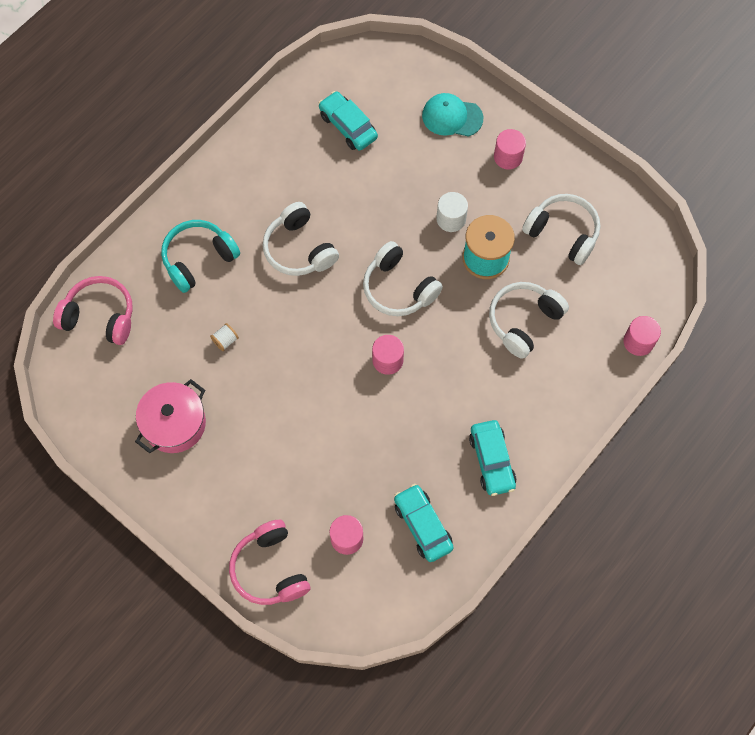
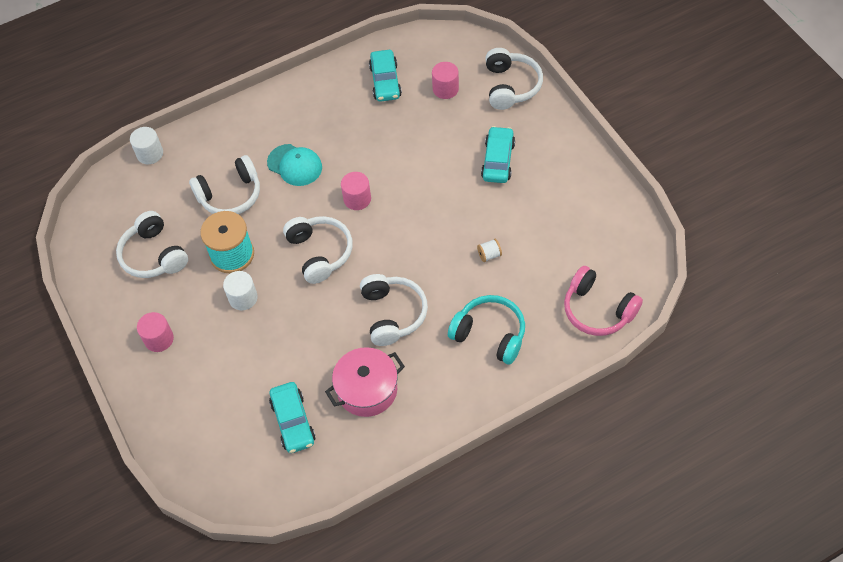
camera: 155 degrees left, 10 degrees down
pink pot [135,379,206,453] -> pink pot moved to [325,347,405,417]
turquoise headphones [161,220,240,293] -> turquoise headphones turned 135 degrees counterclockwise [448,295,525,364]
pink headphones [229,520,310,605] -> white headphones [485,48,543,110]
turquoise cap [422,93,483,137] -> turquoise cap moved to [267,144,322,186]
turquoise car [469,420,516,496] -> turquoise car moved to [481,126,515,183]
pink cylinder [623,316,661,356] -> white cylinder [130,127,163,164]

